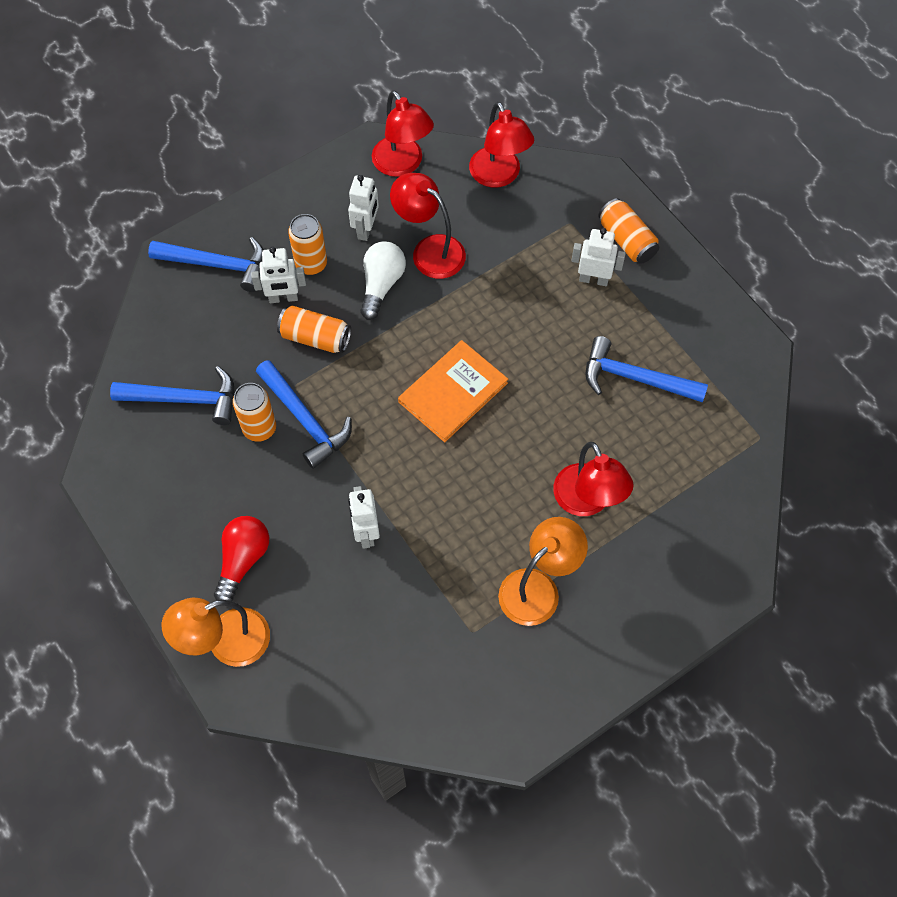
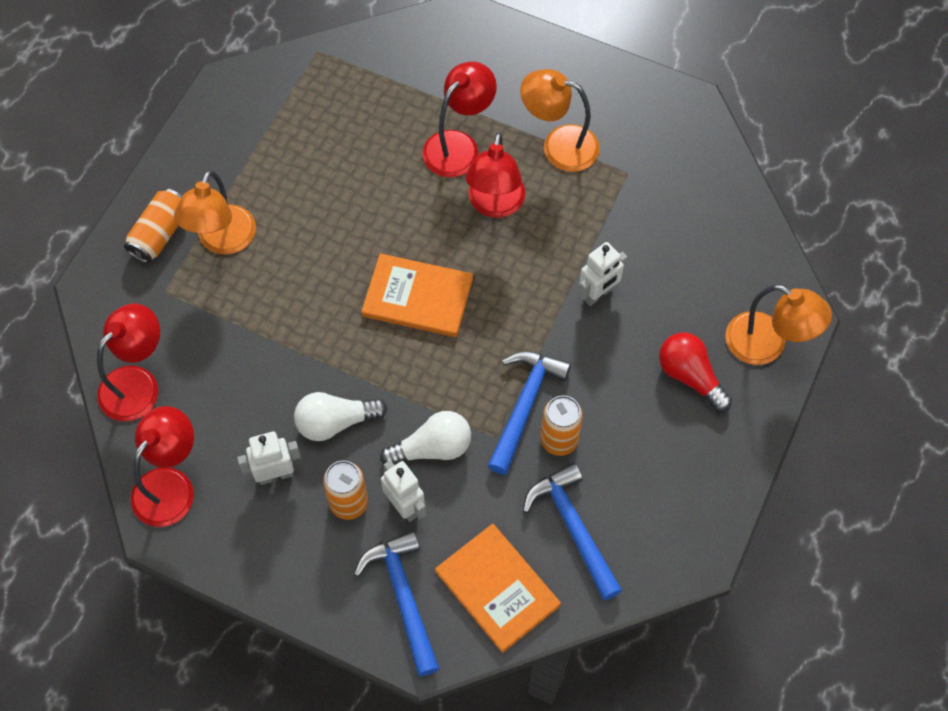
camera: 120 degrees left, 0 degrees up
red light bulb [214,516,269,601] -> red light bulb turned 60 degrees clockwise [659,333,732,412]
orange can [277,305,351,353] -> white light bulb [380,411,471,465]
red lamp [390,173,466,279] -> red lamp moved to [466,132,525,218]
white robot [571,228,626,286] -> orange lamp [174,170,256,255]
blue hammer [585,336,708,402] -> none
none -> orange book [435,524,561,653]

